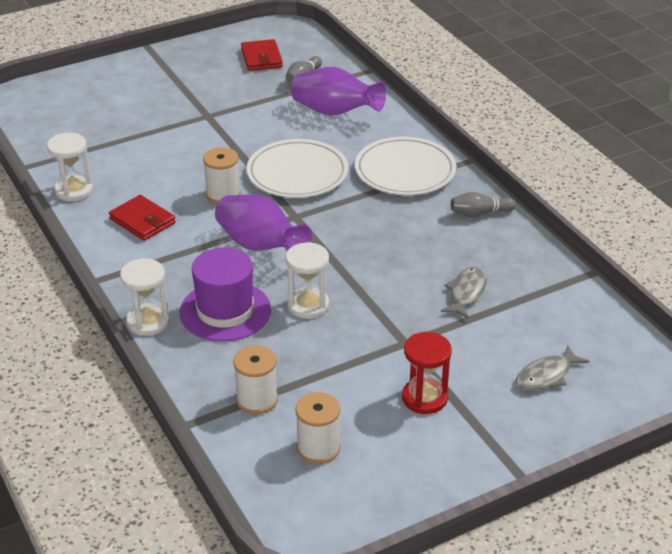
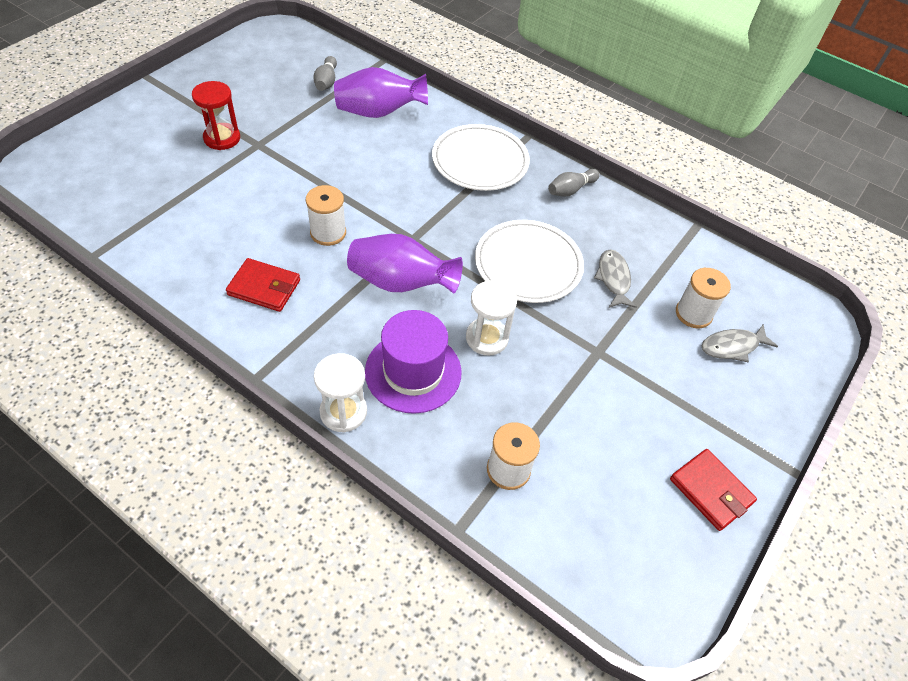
camera: 30 degrees left, 15 degrees up
white hourglass [47,133,93,201] -> none
red wallet [241,39,283,71] -> red wallet moved to [670,449,757,531]
white plate [246,139,348,198] -> white plate moved to [475,220,584,303]
white spool [295,392,341,464] -> white spool moved to [676,268,731,328]
red hourglass [402,332,452,414] -> red hourglass moved to [192,81,240,150]
grey fish [516,345,589,391] -> grey fish turned 45 degrees clockwise [702,324,778,362]

